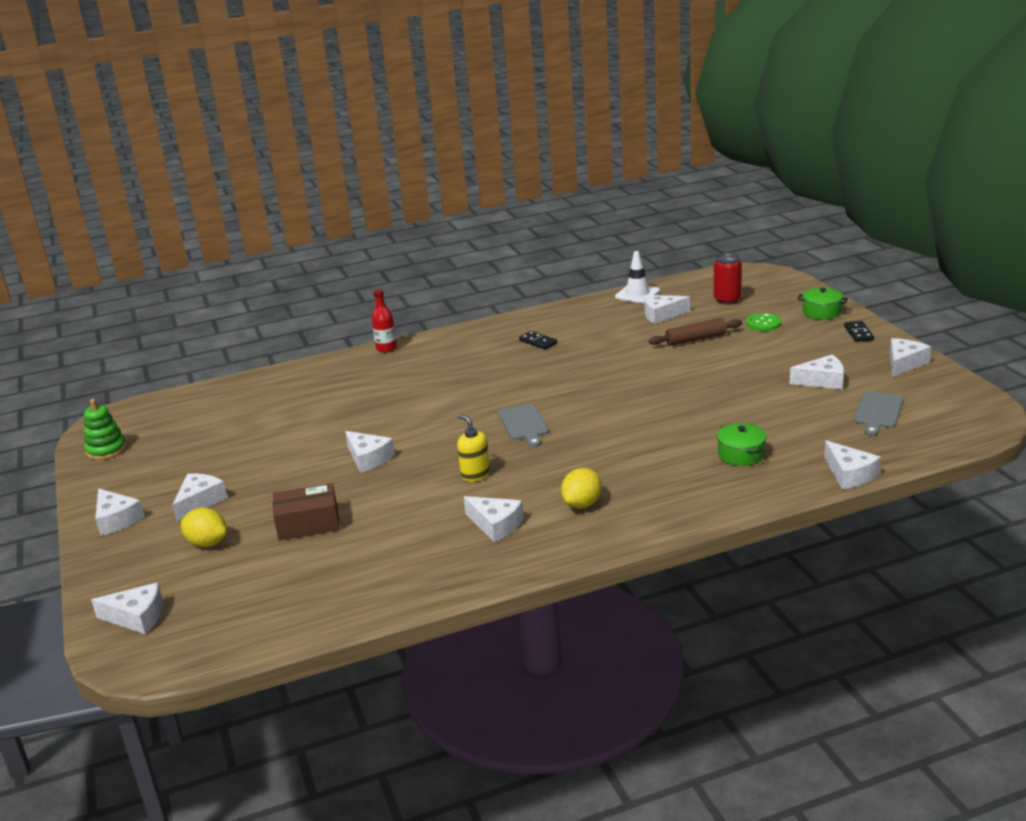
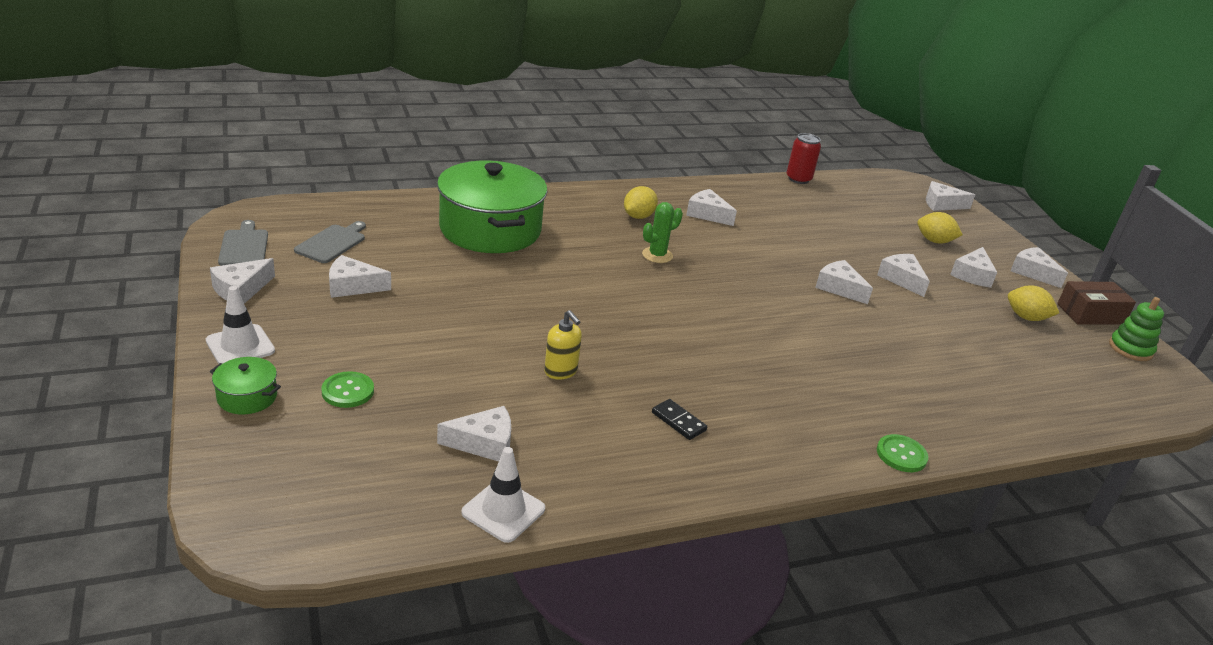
camera: 175 degrees right, 5 degrees up
brown box [273,483,340,541] -> brown box moved to [1057,281,1136,325]
red bottle [371,289,397,353] -> green button [877,434,928,472]
yellow soap dispenser [457,414,490,482] -> yellow soap dispenser moved to [544,310,582,380]
grey cutting board [498,404,549,447] -> grey cutting board moved to [218,220,268,266]
brown rolling pin [649,318,742,346] -> none
red can [714,253,742,304] -> red can moved to [786,133,821,184]
green pot [717,423,766,466] -> green pot [437,161,547,253], size x2.41
white cheese [824,441,881,489] -> white cheese moved to [877,254,930,297]
black domino [844,321,874,342] -> white traffic cone [206,286,275,364]
none -> green cactus [642,202,683,263]
none -> yellow lemon [1008,285,1059,321]

